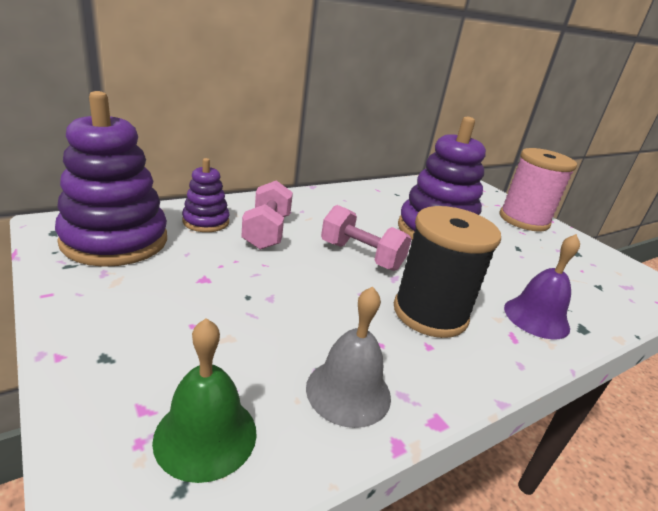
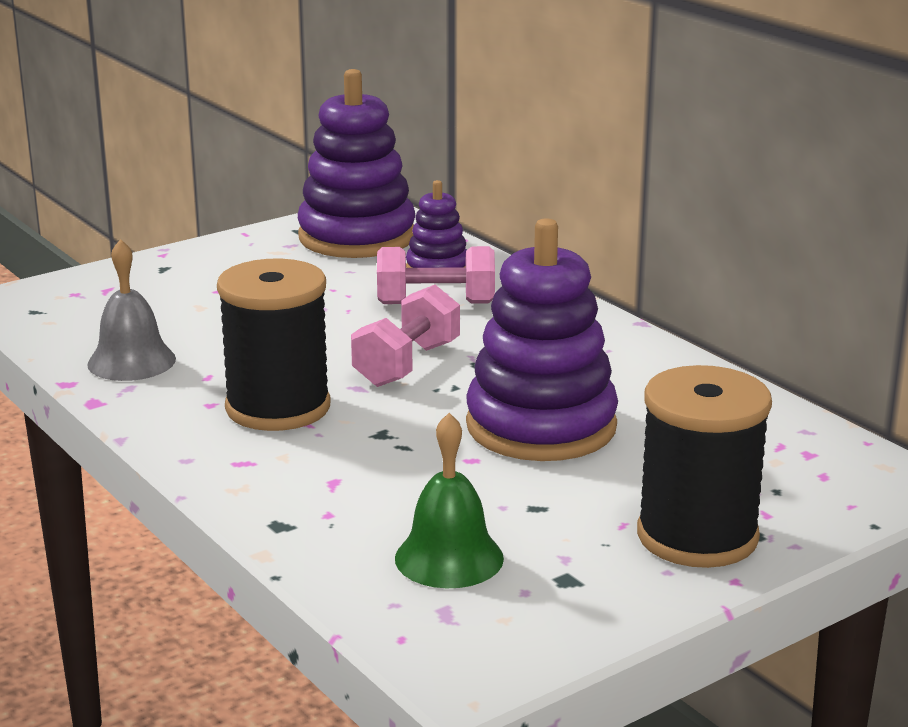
camera: 90 degrees right, 5 degrees down
green bell [152,318,257,483] -> green bell moved to [395,413,504,588]
pink spool [499,148,577,232] -> black spool [637,365,772,568]
purple bell [504,234,580,339] -> none

